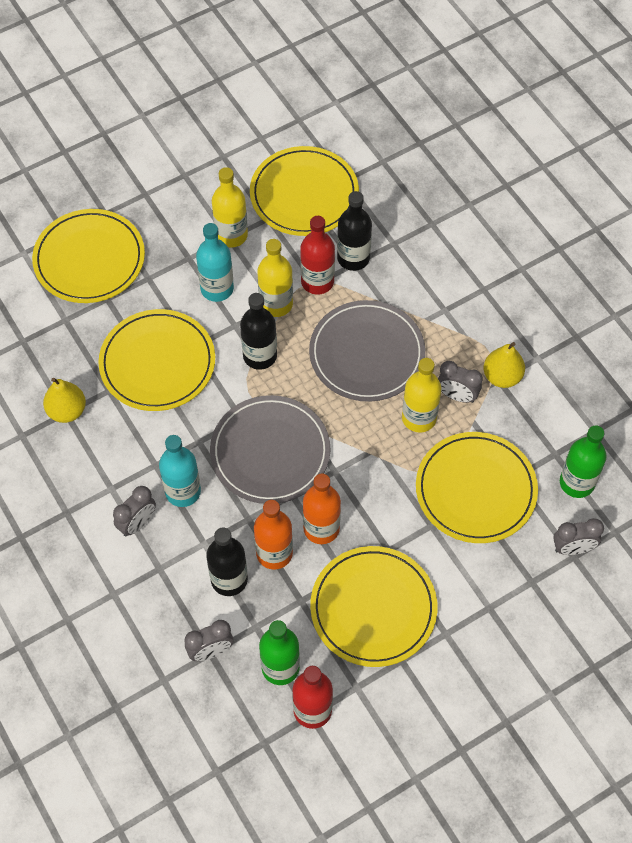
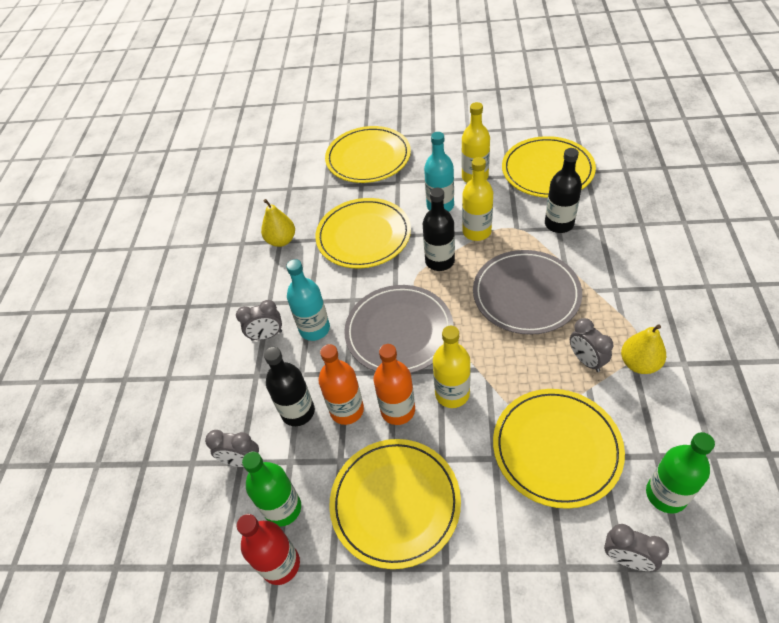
camera: 40 degrees right, 10 degrees down
red bottle [300,216,335,295] -> none
yellow bottle [402,358,441,433] -> yellow bottle moved to [433,326,471,408]

